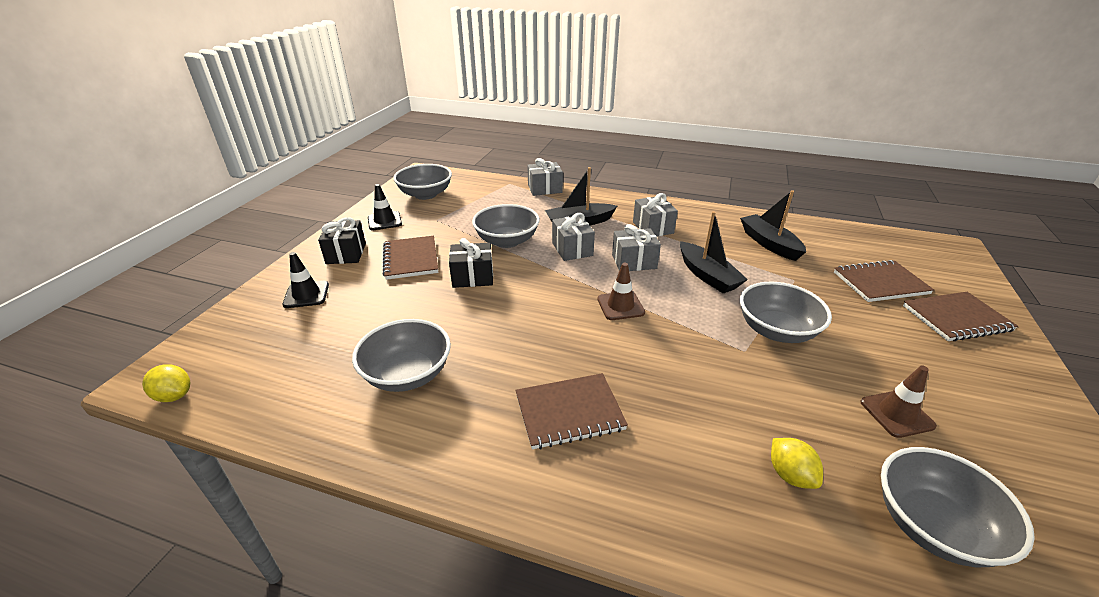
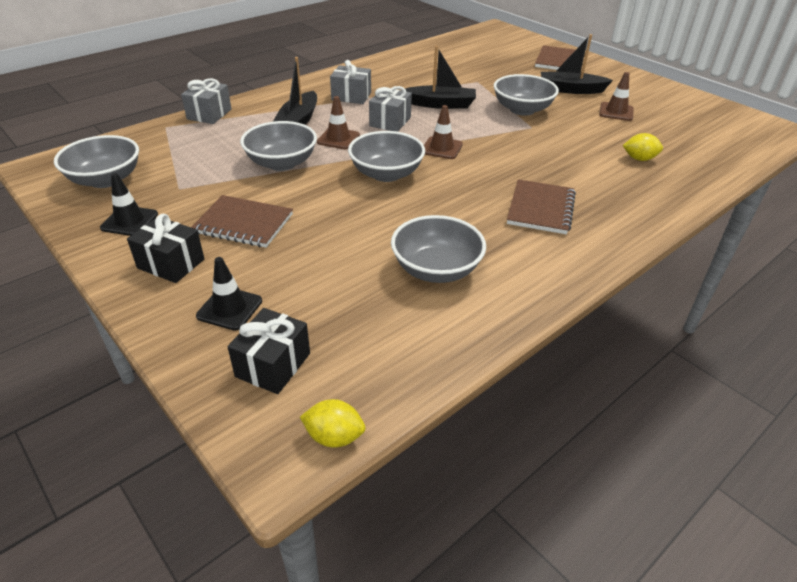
camera: 60 degrees left, 5 degrees up
yellow lemon [142,364,190,402] -> yellow lemon turned 45 degrees clockwise [300,399,365,448]
black gift [449,238,493,288] -> black gift moved to [228,308,310,394]
grey gift [552,213,595,261] -> brown traffic cone [317,96,360,149]
black boat [740,190,806,261] -> black boat moved to [541,34,613,94]
brown notebook [834,260,934,302] -> none
grey bowl [881,447,1035,567] -> grey bowl moved to [348,131,425,182]

